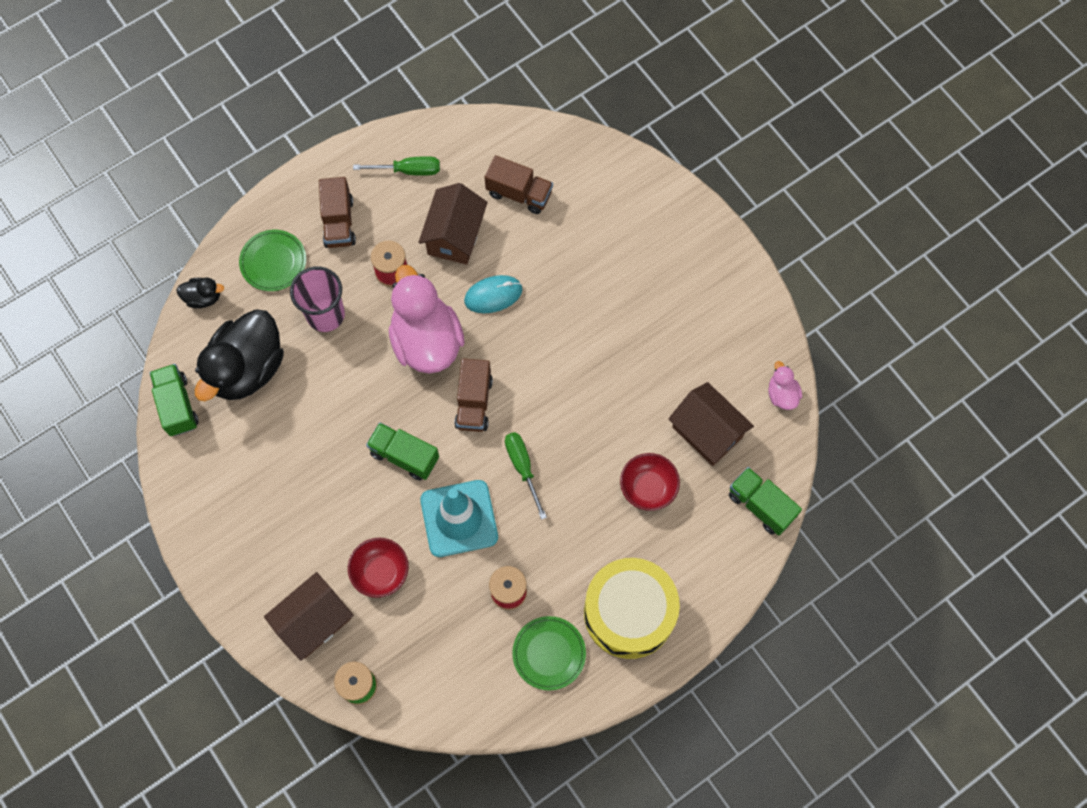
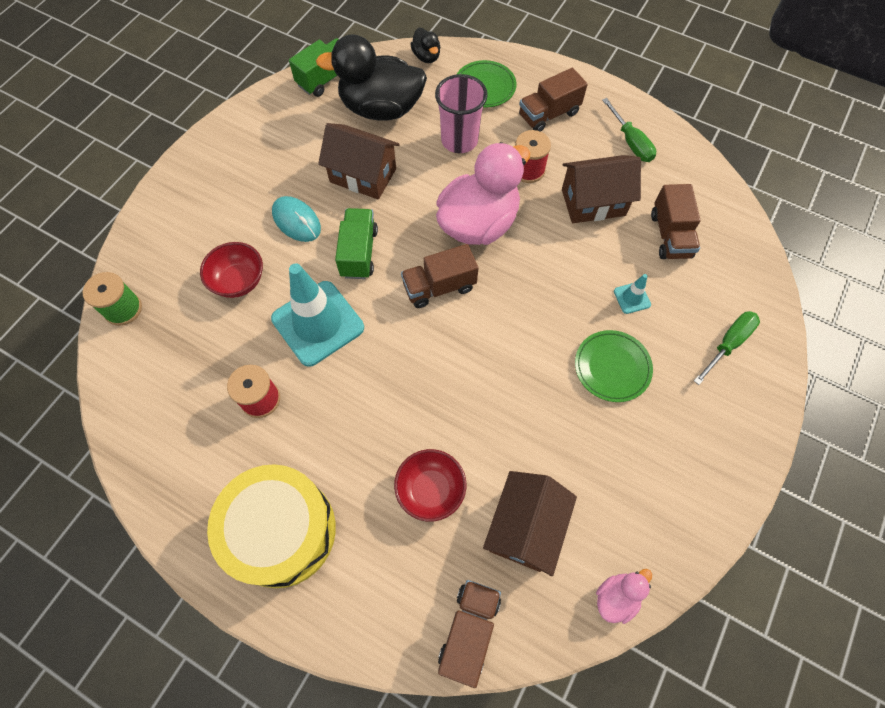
camera: 65 degrees right, 5 degrees down
brown house [264,572,354,661] -> brown house moved to [318,123,400,200]
turquoise mouse [464,275,522,313] -> turquoise mouse moved to [272,196,321,242]
green screwdriver [505,432,547,520] -> green screwdriver moved to [694,311,760,385]
green plate [512,616,586,690] -> green plate moved to [575,330,653,402]
green truck [729,467,802,536] -> brown truck [438,580,501,688]
none -> turquoise traffic cone [614,274,651,314]

